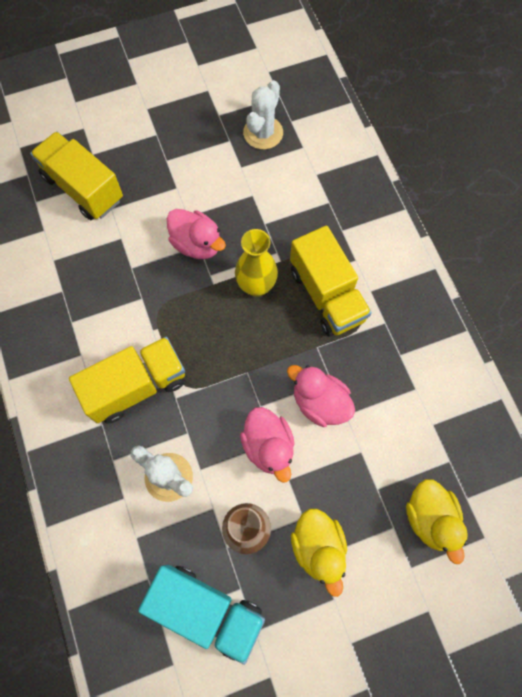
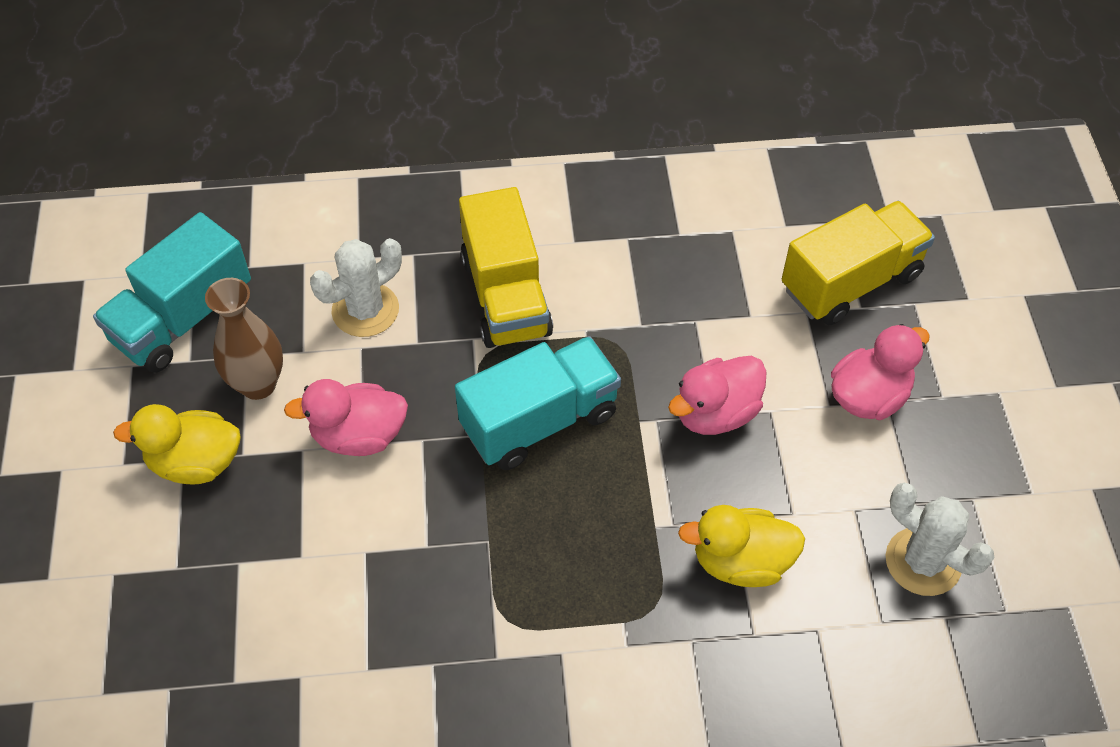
camera: 105 degrees right, 15 degrees down
yellow vase [235,229,278,297] -> none
pink duck [287,365,355,427] -> pink duck moved to [831,324,930,420]
yellow truck [290,225,372,337] -> none
yellow duck [406,479,468,564] -> yellow duck moved to [678,505,805,587]
none -> turquoise truck [455,336,621,470]

